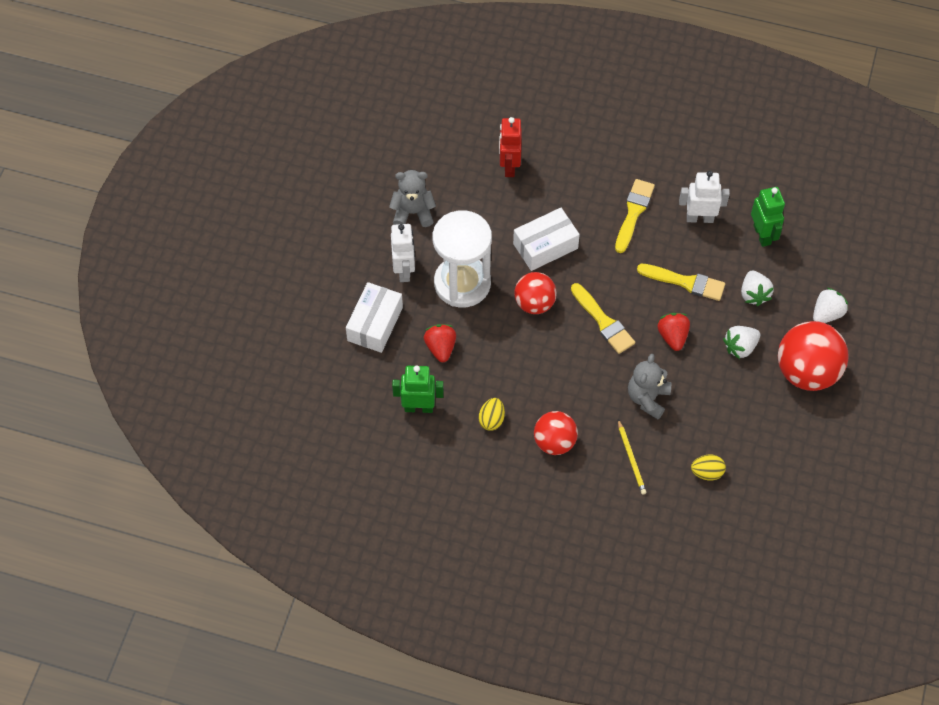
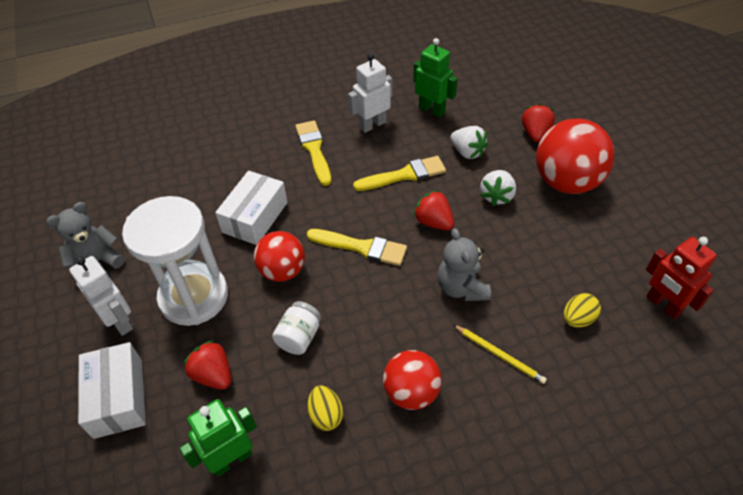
camera: 35 degrees left, 10 degrees down
red robot [499,117,522,177] -> red robot moved to [646,237,717,319]
white strawberry [813,288,848,323] -> red strawberry [522,104,555,142]
none -> white jar [272,301,321,355]

